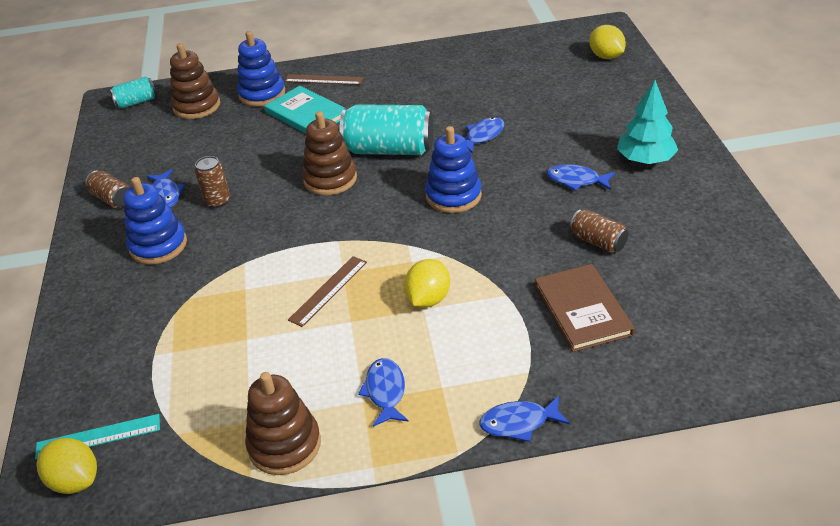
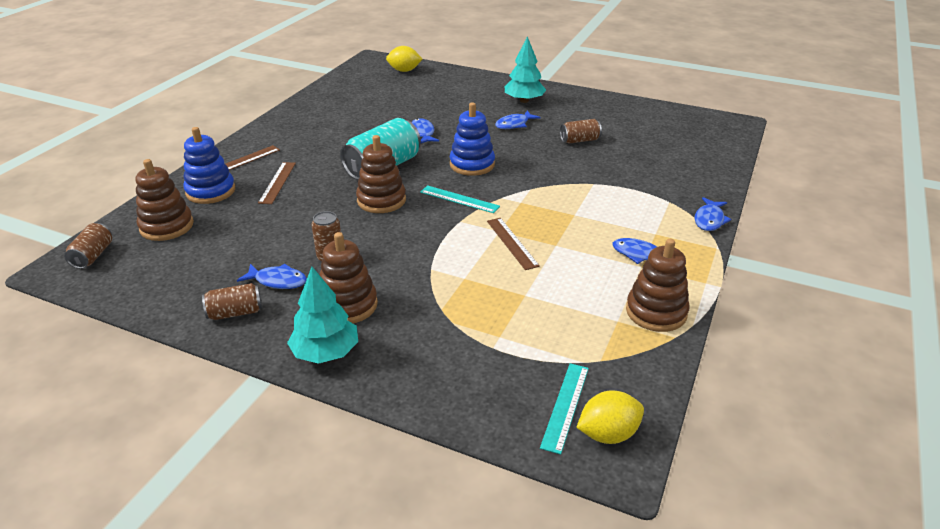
camera: 60 degrees left, 5 degrees down
turquoise can [110,77,157,108] -> brown can [64,223,112,269]
blue stacking toy [123,177,187,265] -> brown stacking toy [320,232,378,324]
turquoise book [264,86,346,134] -> brown ruler [258,162,296,204]
yellow lemon [404,259,450,308] -> none
brown book [535,264,635,352] -> none
none -> turquoise tree [287,267,358,364]
none -> turquoise ruler [420,185,500,213]

